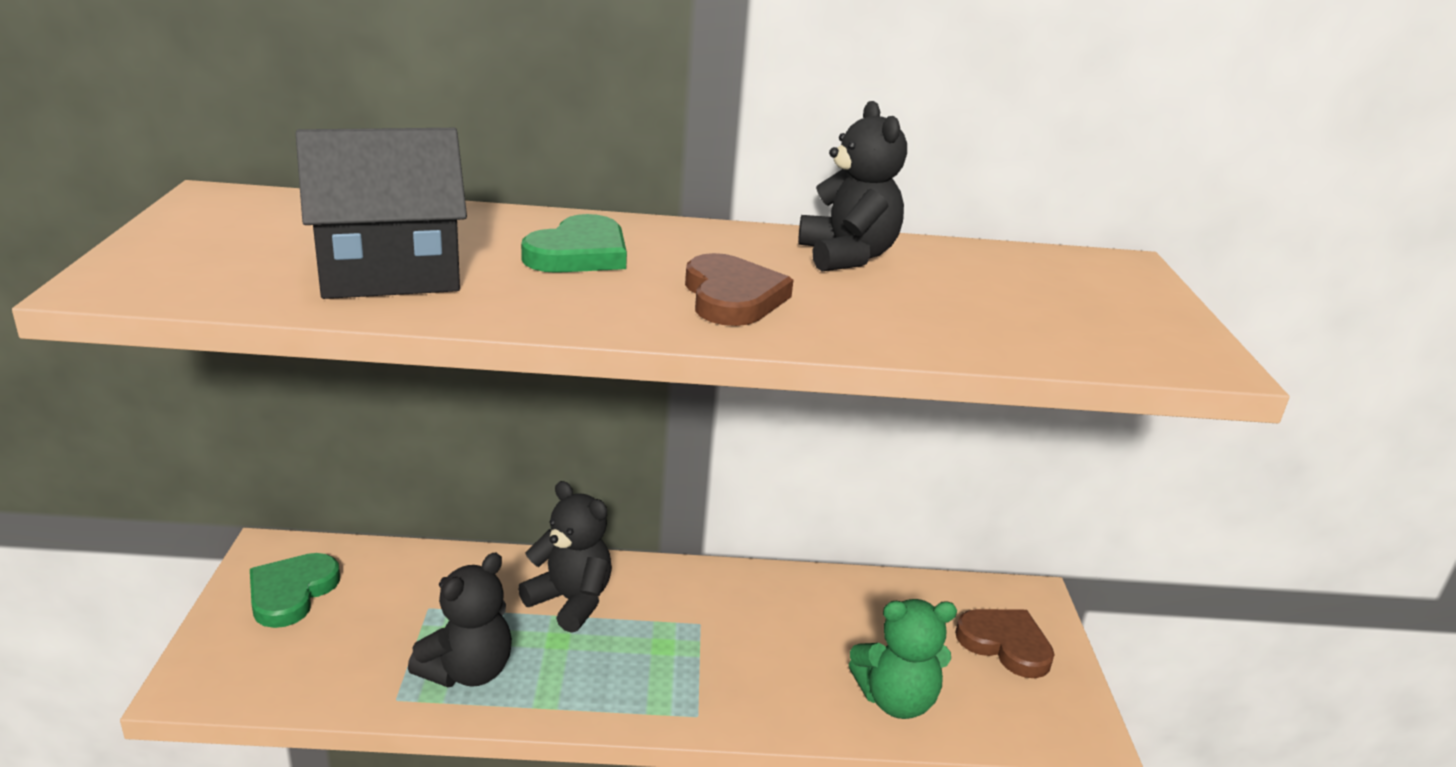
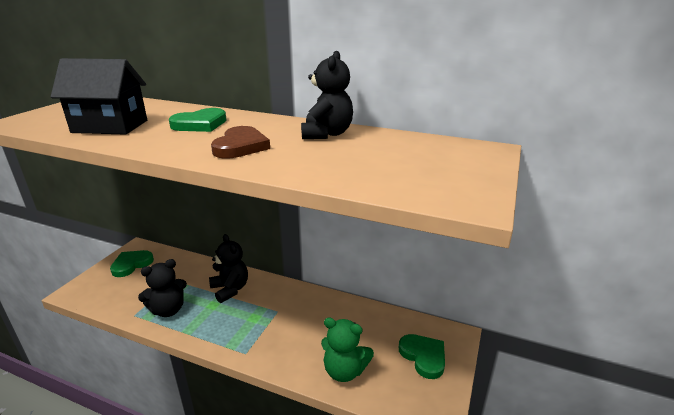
camera: 25 degrees right, 0 degrees up
brown heart [955,609,1055,678] -> green heart [399,334,445,379]

